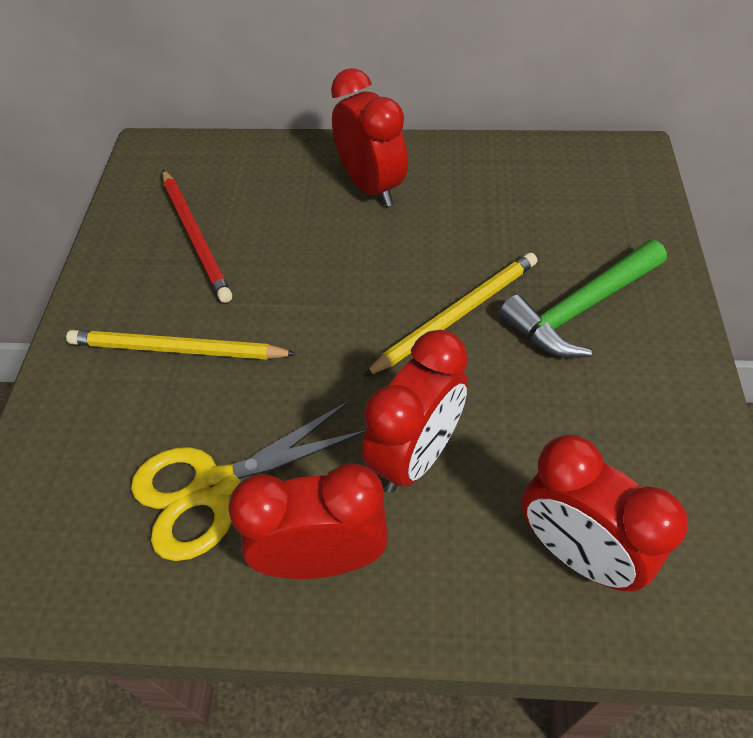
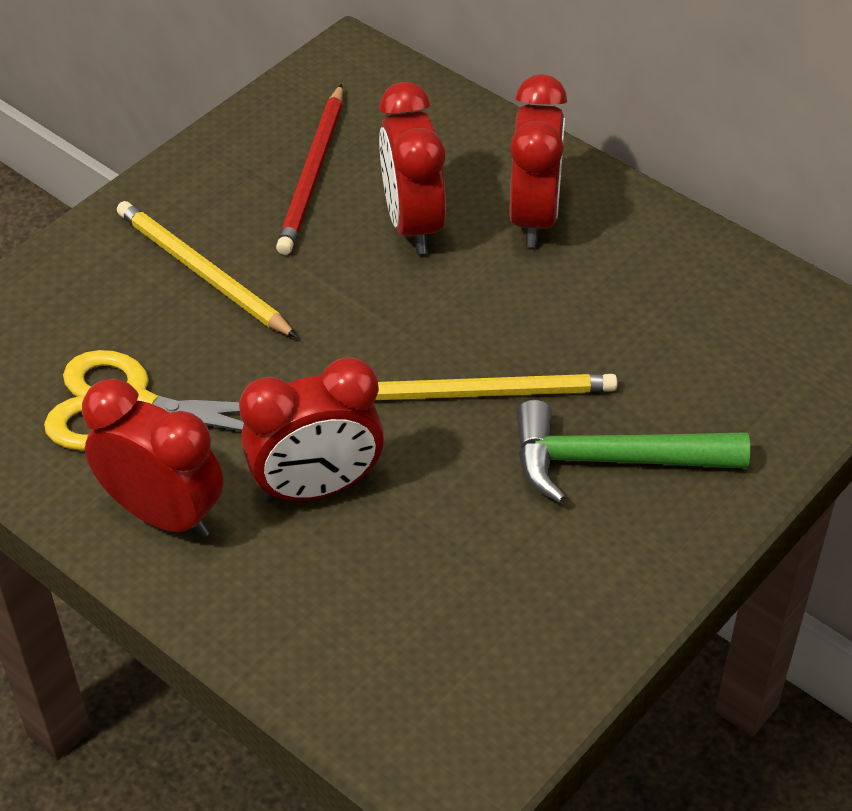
camera: 35 degrees right, 5 degrees down
red clock [521,435,688,591] -> red clock moved to [379,82,446,254]

